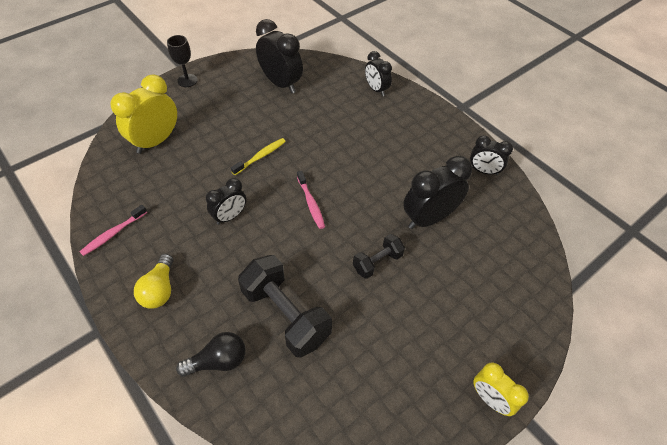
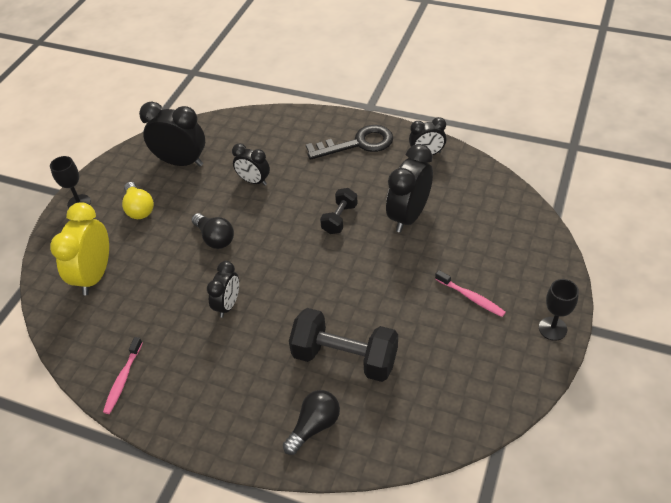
camera: 25 degrees left, 5 degrees down
yellow light bulb [134,254,173,309] -> yellow light bulb moved to [122,182,154,219]
yellow toothbrush [231,138,286,175] -> black light bulb [192,213,234,249]
pink toothbrush [297,171,325,229] -> pink toothbrush moved to [435,270,506,317]
black dumbbell [353,234,405,279] -> black dumbbell moved to [320,188,358,234]
black clock [365,51,392,96] -> black clock moved to [232,143,270,185]
yellow clock [473,363,529,416] -> black goblet [539,279,579,341]
none -> black key [306,125,393,160]

